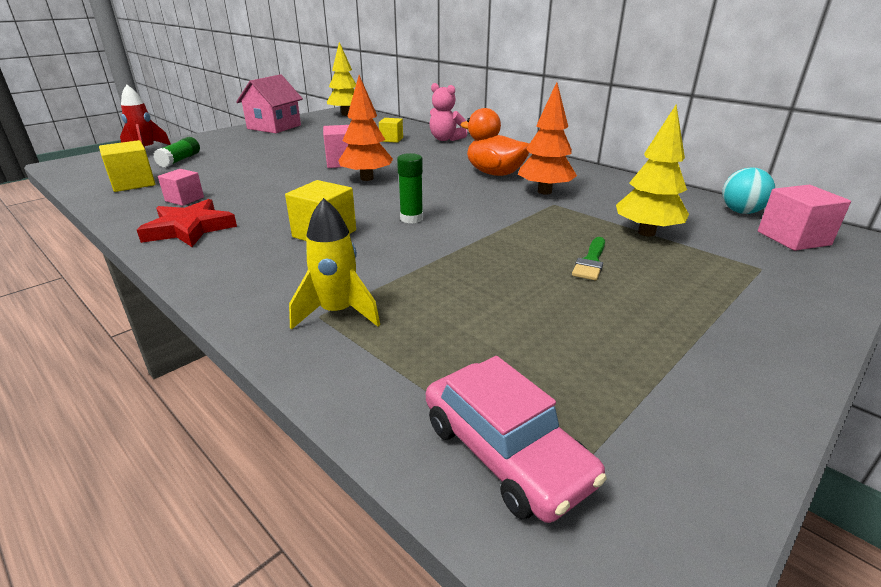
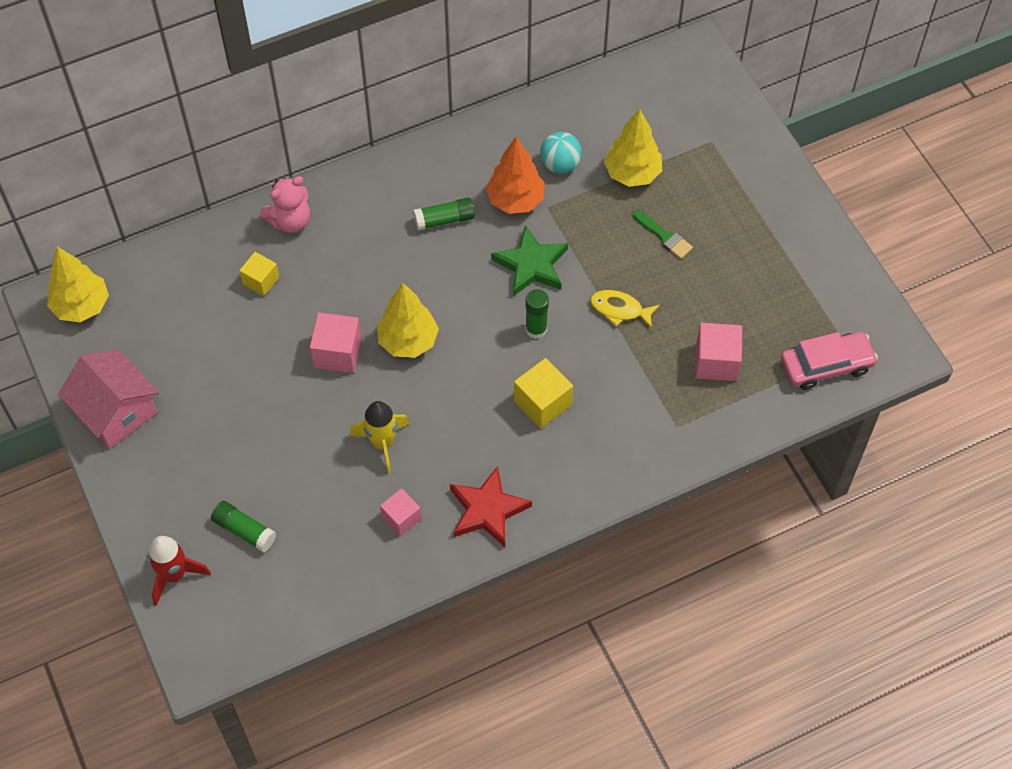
camera: 70 degrees left, 30 degrees up
yellow cube [99,140,156,192] -> none
yellow rocket [289,198,380,330] -> yellow rocket moved to [350,401,410,474]
orange tree [338,75,393,181] -> yellow tree [377,282,439,358]
orange duck [460,108,529,176] -> green glue stick [413,197,475,231]
turquoise ball [722,167,775,214] -> turquoise ball moved to [540,132,582,174]
pink cube [758,185,851,251] -> pink cube moved to [695,323,742,381]
none -> green star [491,225,568,296]
none -> yellow fish [590,290,660,329]

